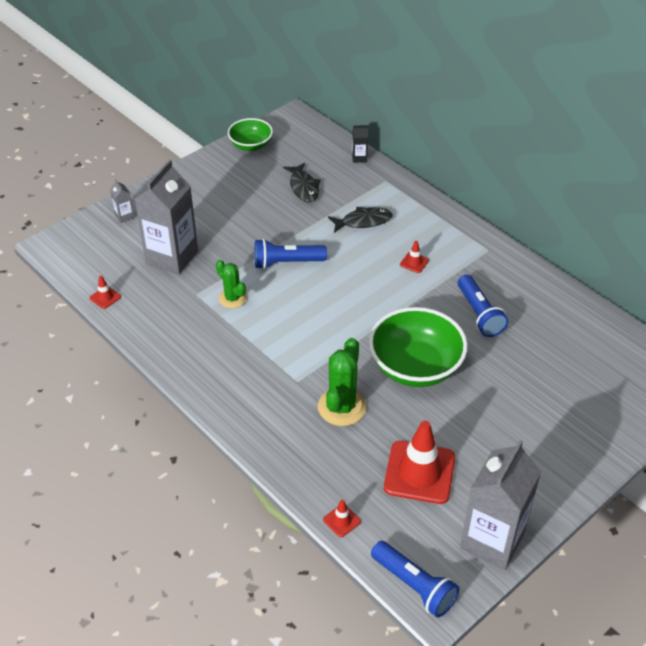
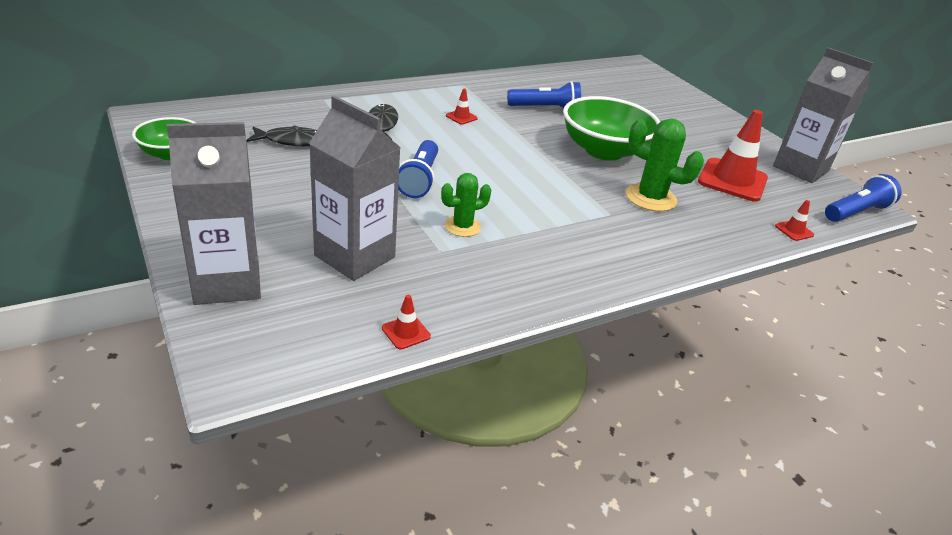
camera: 80 degrees left, 10 degrees down
grey carton [110,179,134,223] -> grey carton [167,122,261,305], size x2.47
black carton [352,125,368,163] -> none

